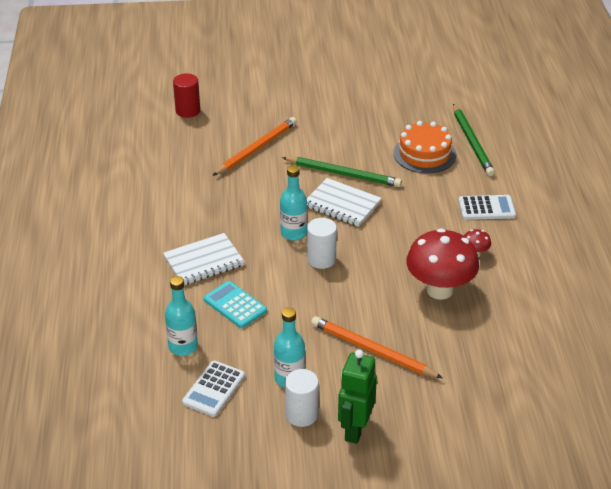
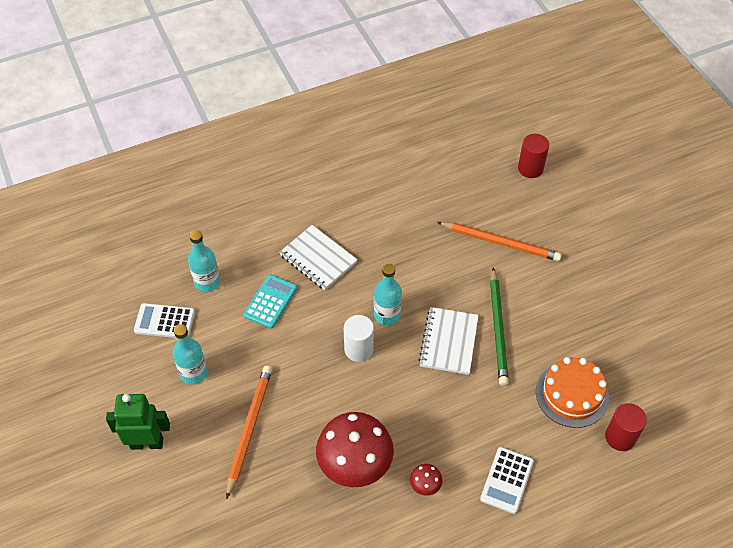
camera: 70 degrees right, 15 degrees up
white cylinder [285,369,319,427] -> none
green pencil [453,104,495,176] -> red cylinder [605,403,647,451]
white calculator [458,195,516,220] -> white calculator turned 45 degrees clockwise [480,447,534,514]

